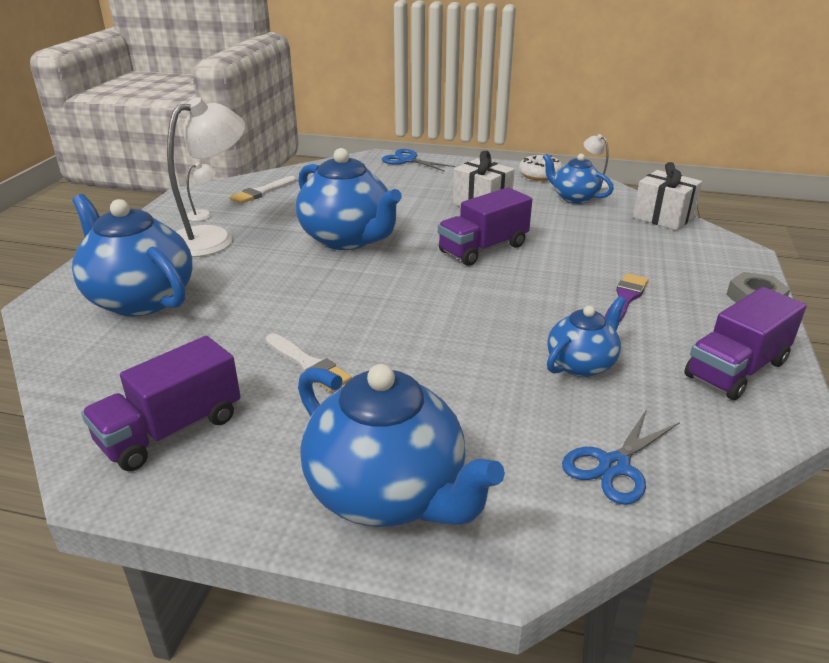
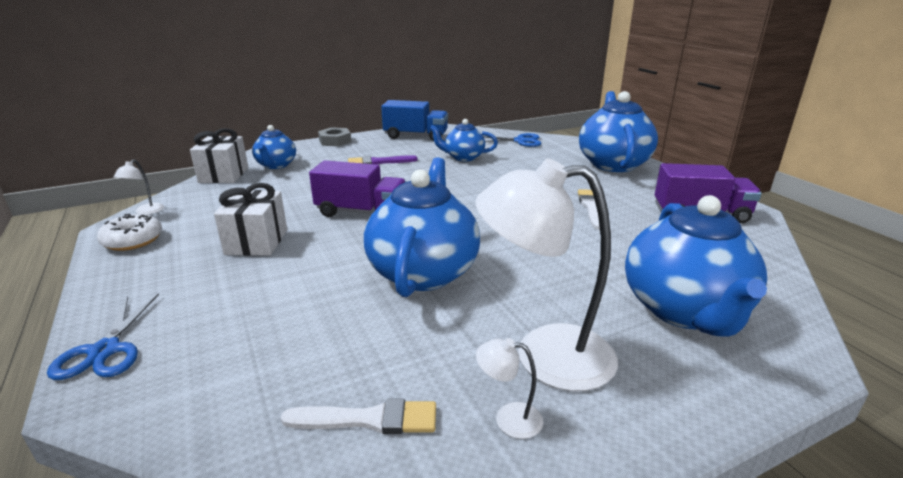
camera: 130 degrees left, 5 degrees down
blue teapot [543,154,614,204] -> blue teapot moved to [252,125,296,169]
purple truck [684,287,807,400] -> blue truck [381,100,448,141]

